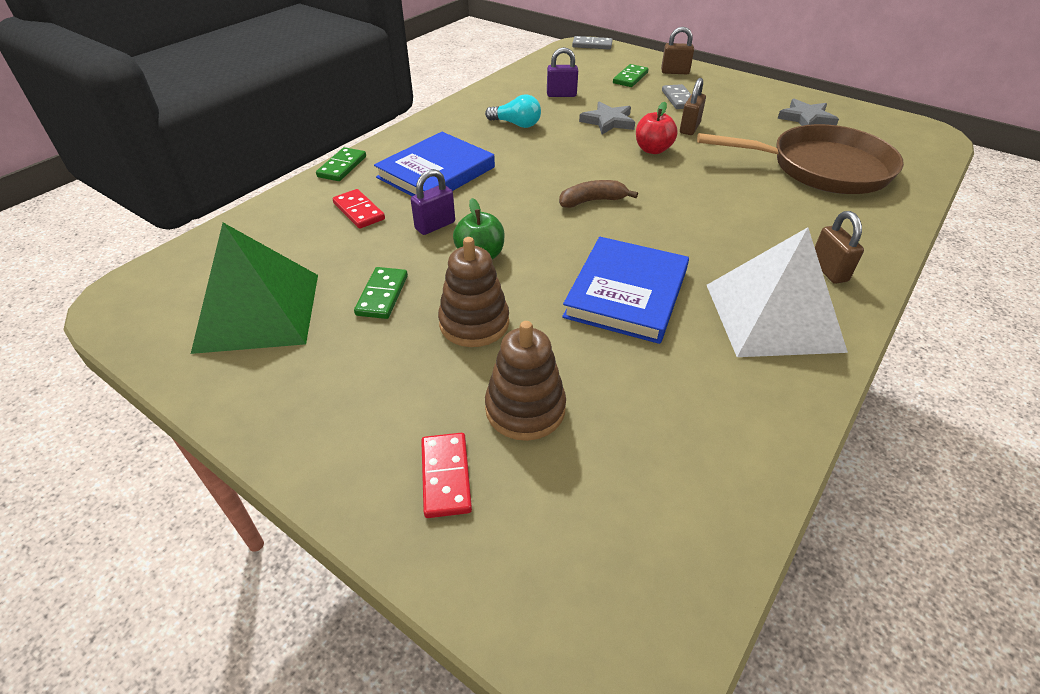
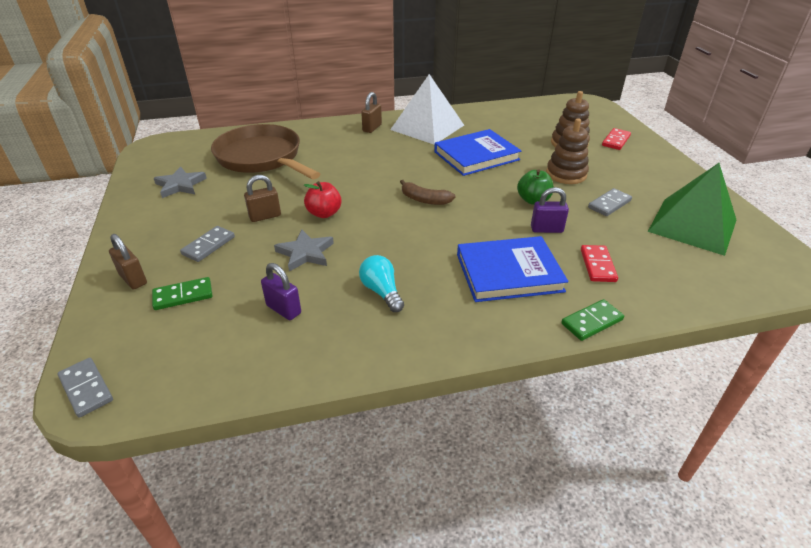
camera: 140 degrees left, 5 degrees down
green domino [354,267,408,319] -> grey domino [588,188,632,216]

